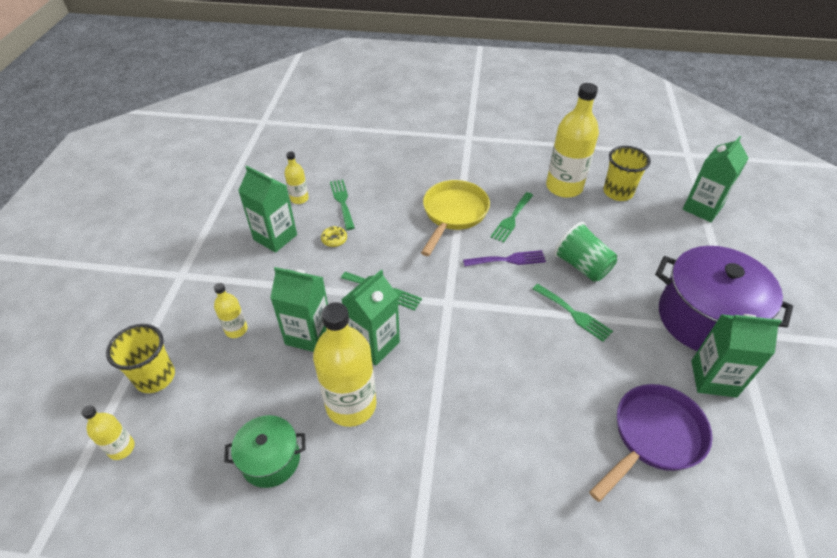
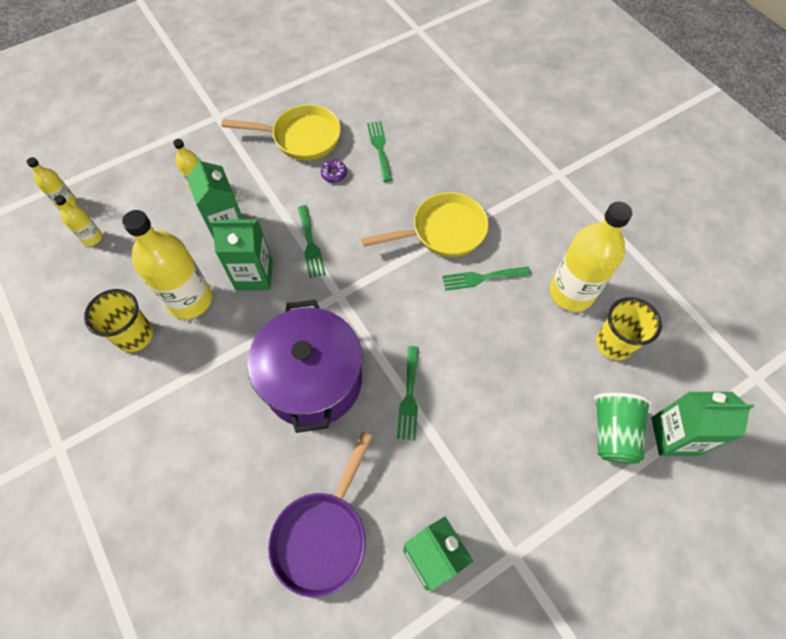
camera: 50 degrees right, 15 degrees up
yellow cup [106,324,175,393] -> yellow cup moved to [84,289,153,352]
green pot [224,415,305,488] -> none
green carton [238,166,297,253] -> yellow pan [221,105,341,160]
yellow bottle [284,151,309,204] -> yellow bottle moved to [54,195,102,246]
yellow donut [321,226,347,247] -> purple donut [321,160,347,183]
green fork [330,179,355,230] -> green fork turned 45 degrees counterclockwise [367,121,392,182]
purple fork [463,250,546,266] -> none
green cup [554,222,617,282] -> green cup moved to [594,393,652,464]
purple pan [589,384,712,502] -> purple pan turned 105 degrees clockwise [268,432,373,598]
purple pot [655,246,793,351] -> purple pot moved to [247,300,362,433]

